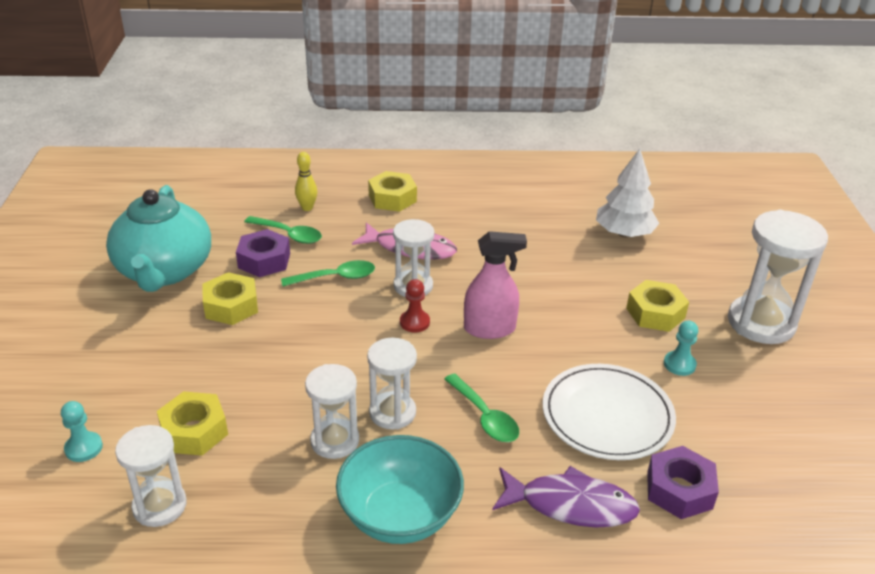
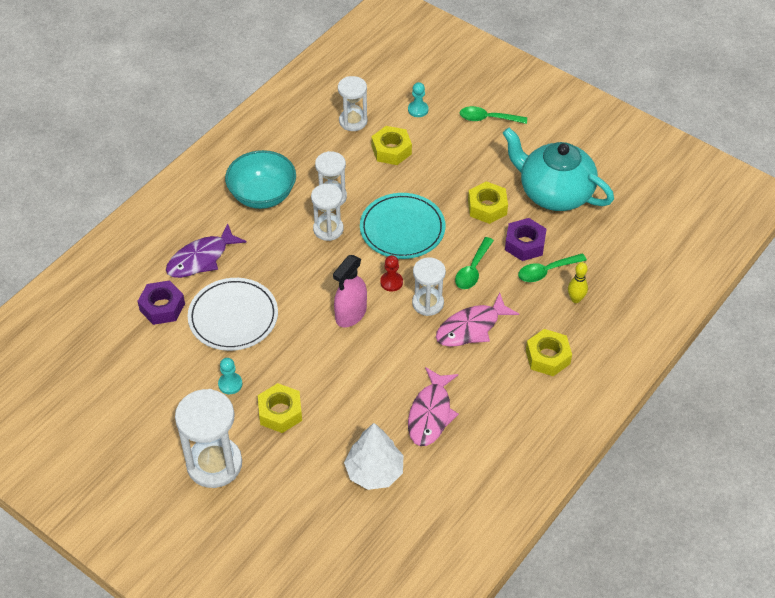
camera: 130 degrees right, 15 degrees up
green spoon [444,373,519,442] -> green spoon moved to [460,106,527,124]
none -> turquoise plate [360,193,445,259]
none -> pink fish [408,367,459,446]

